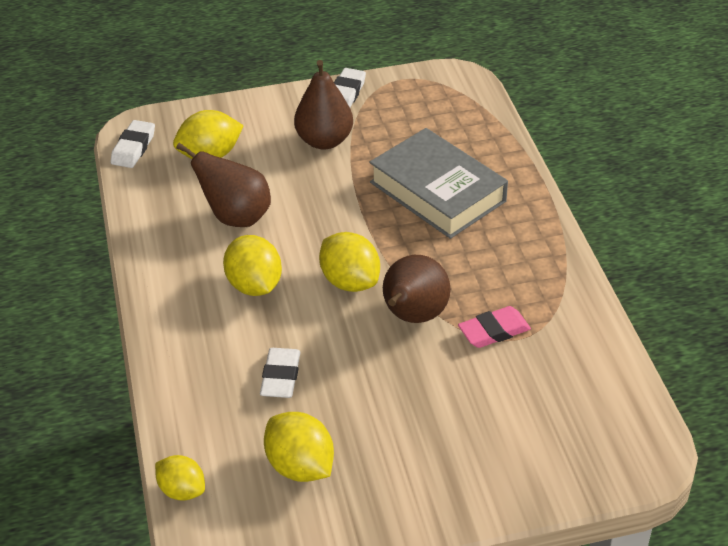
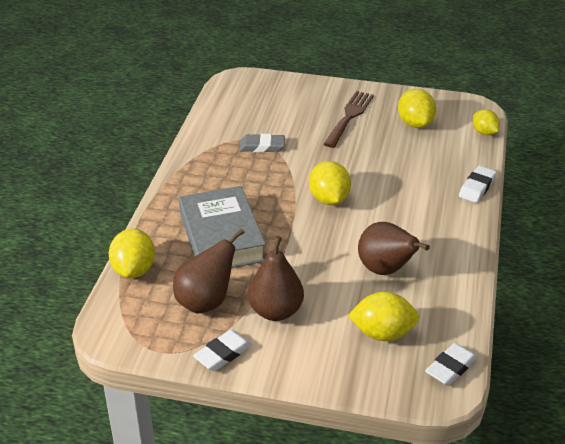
camera: 155 degrees left, 5 degrees down
yellow lemon [223,235,282,296] -> yellow lemon moved to [109,229,155,278]
white eraser [260,348,301,398] -> white eraser moved to [459,166,497,203]
brown pear [383,255,451,323] -> brown pear moved to [173,228,245,314]
pink eraser [458,306,531,348] -> grey eraser [239,134,285,153]
none -> brown fork [324,91,374,148]

